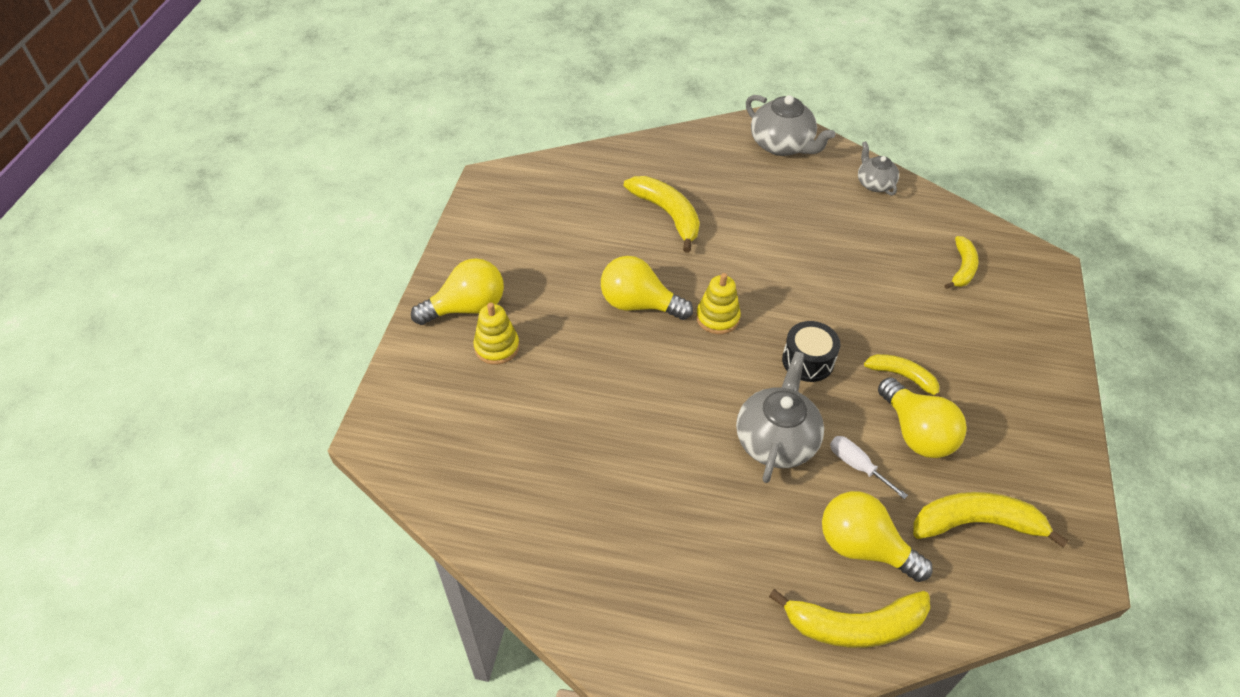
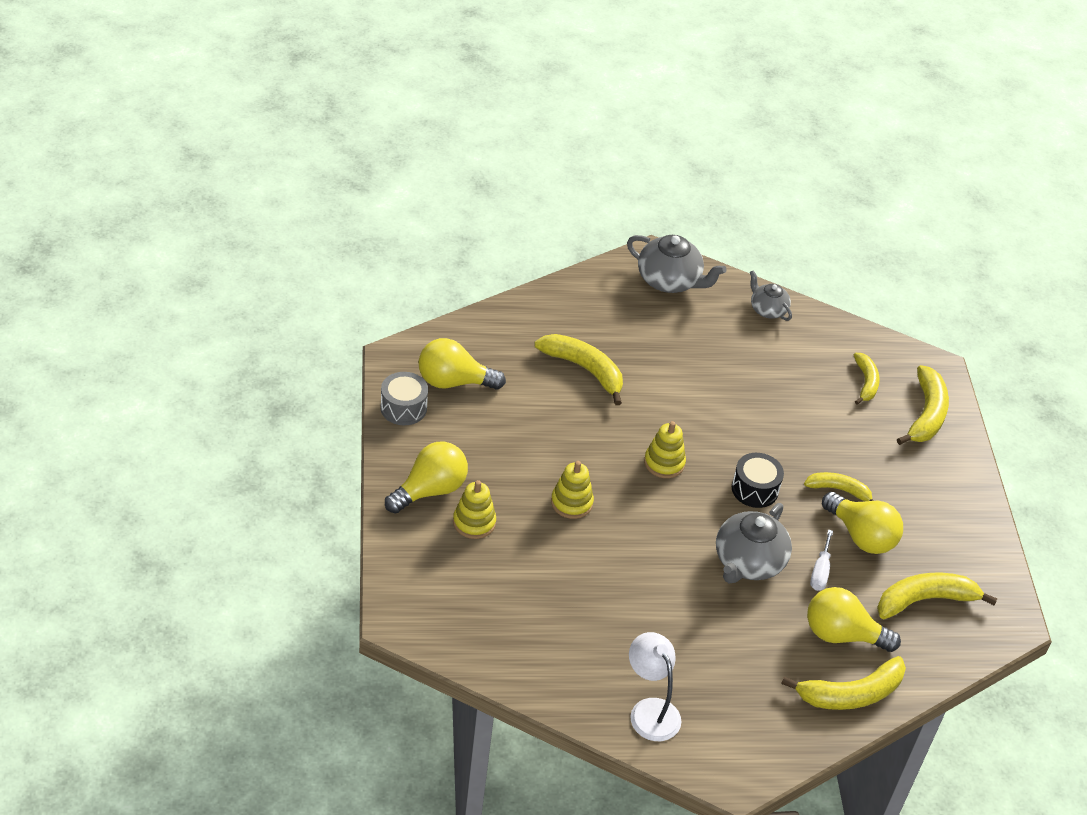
camera: 20 degrees left, 5 degrees down
yellow light bulb [601,256,693,320] -> yellow light bulb moved to [418,338,506,390]
grey teapot [736,352,824,483] -> grey teapot turned 150 degrees counterclockwise [716,503,792,583]
white screwdriver [830,436,908,499] -> white screwdriver turned 105 degrees counterclockwise [810,529,833,591]
none -> grey drum [380,372,428,425]
none -> yellow stacking toy [551,461,594,519]
none -> white lamp [629,632,681,741]
none -> yellow banana [897,365,949,445]

